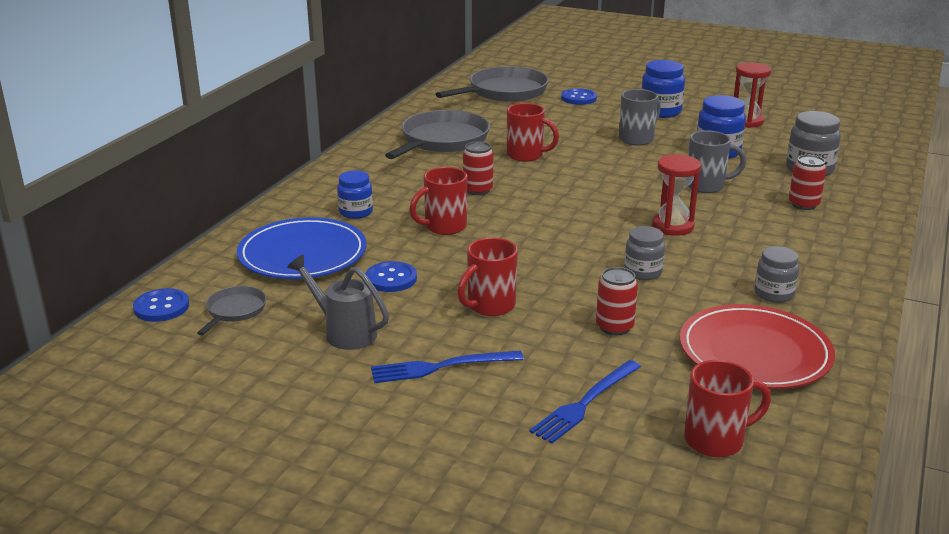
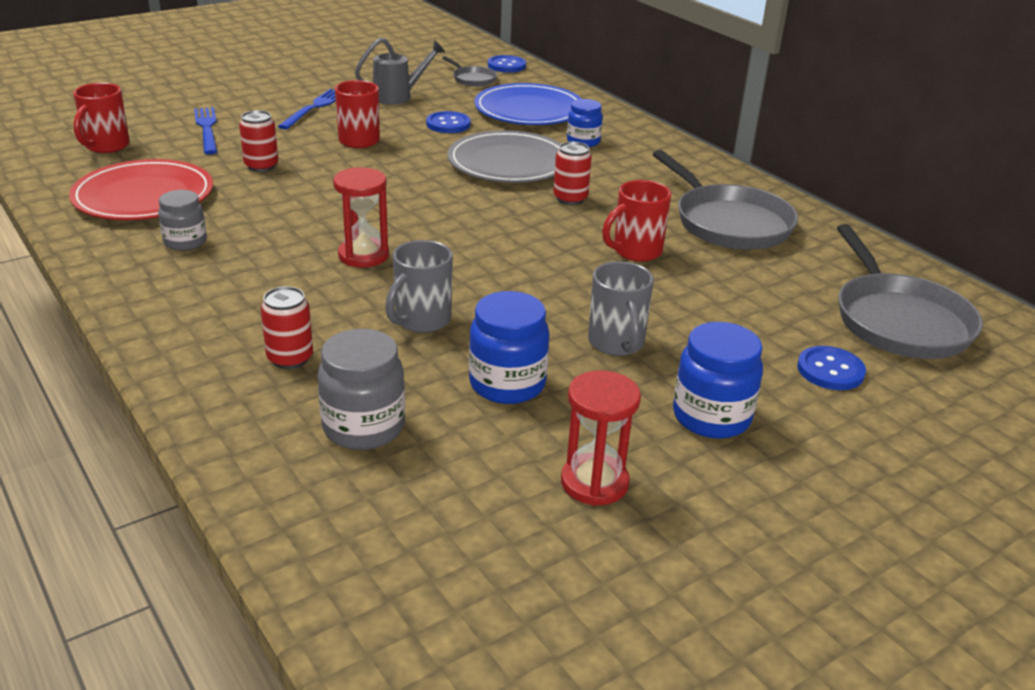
camera: 120 degrees right, 5 degrees up
red mug [410,167,467,235] -> grey plate [448,130,561,183]
grey jar [624,226,665,280] -> none

